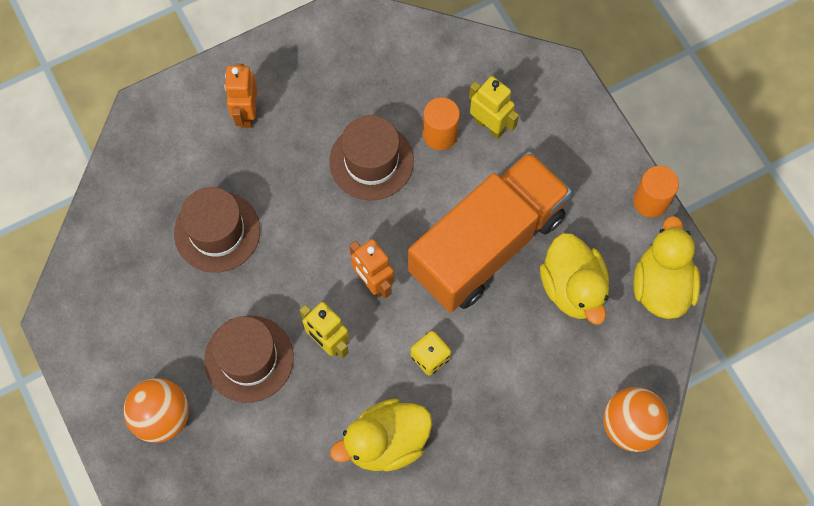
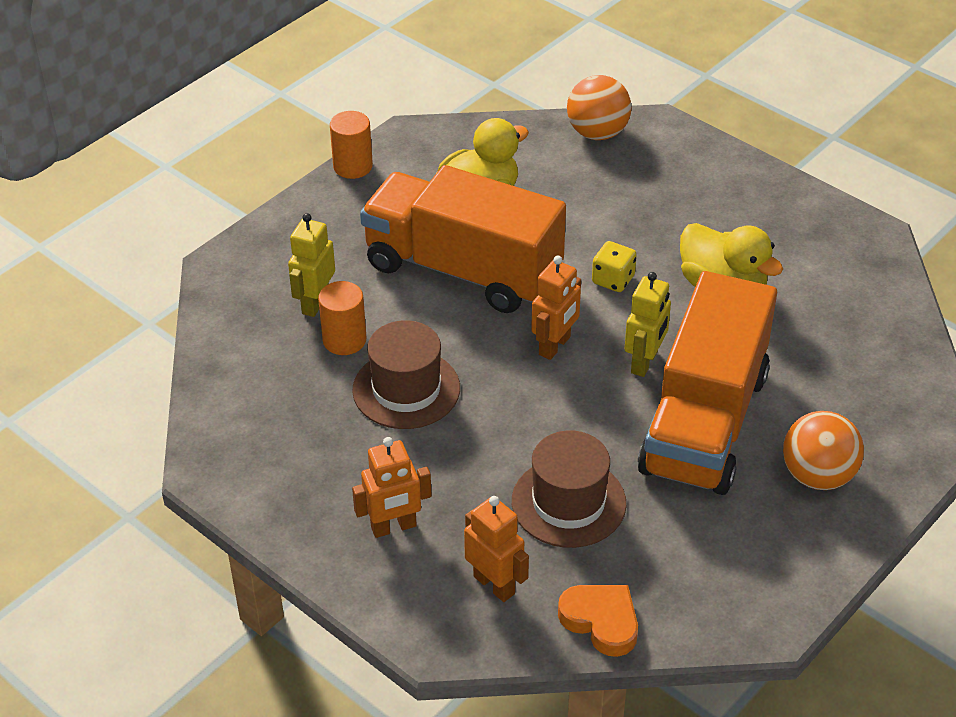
camera: 110 degrees left, 25 degrees down
brown hat [204,316,294,403] -> orange truck [638,271,777,495]
yellow duck [633,216,701,319] -> none
none -> orange robot [464,496,529,602]
none -> orange heart [558,585,638,657]

